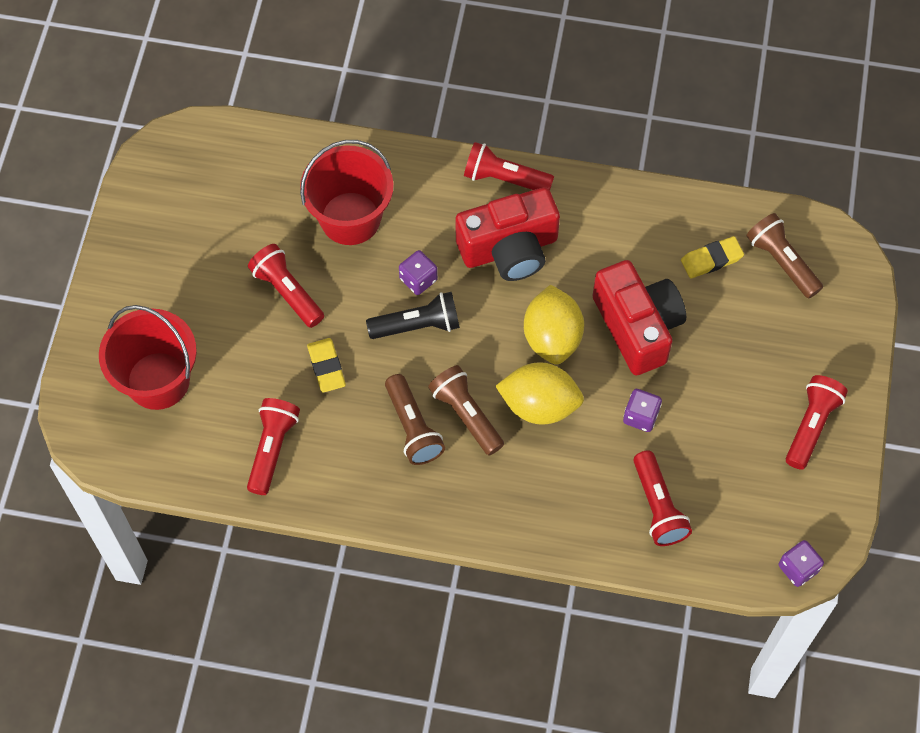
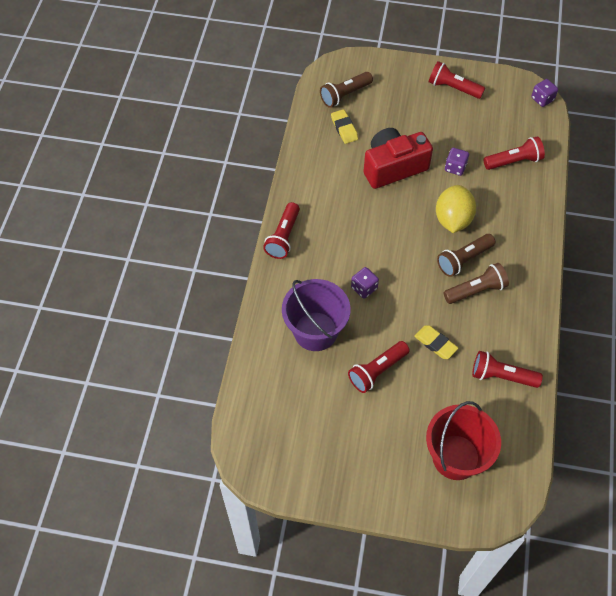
camera: 90 degrees left, 5 degrees down
red bucket [300,140,394,245] -> purple bucket [282,279,351,351]
yellow eraser [307,338,346,392] -> yellow eraser turned 60 degrees clockwise [414,325,458,359]
black flashlight [366,292,460,339] -> none
red camera [456,187,560,281] -> none
yellow lemon [524,285,584,365] -> none

